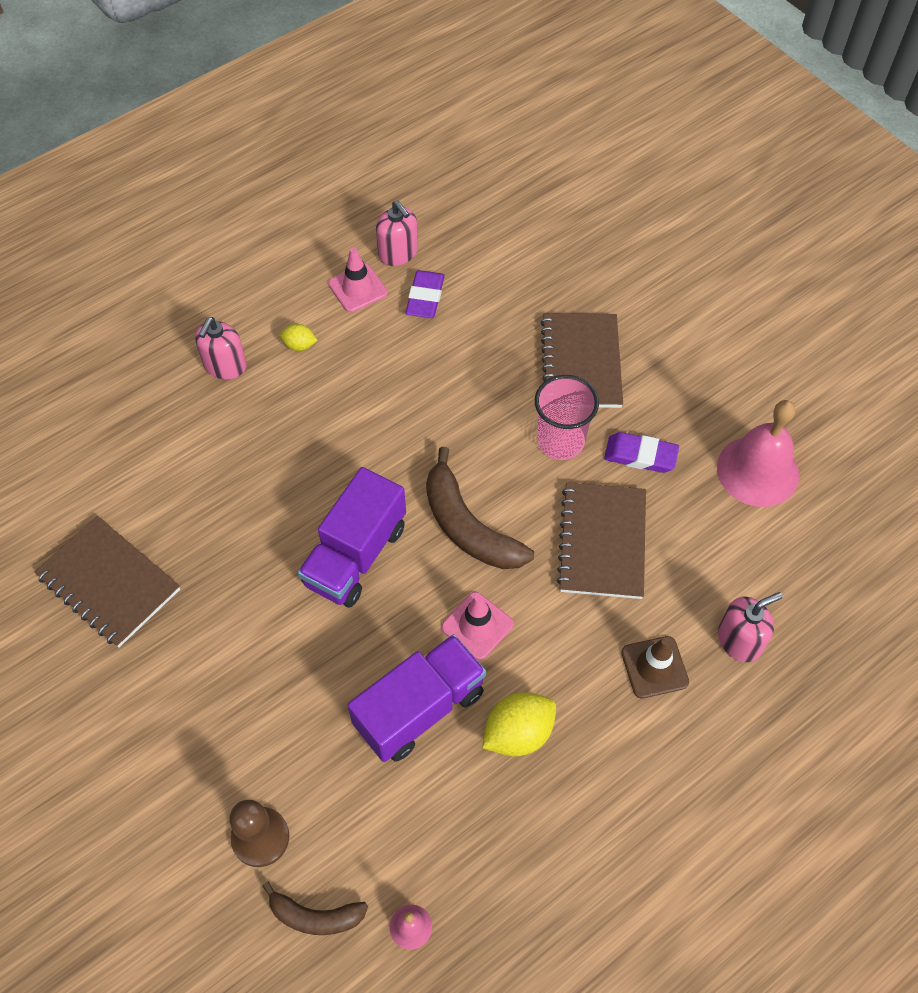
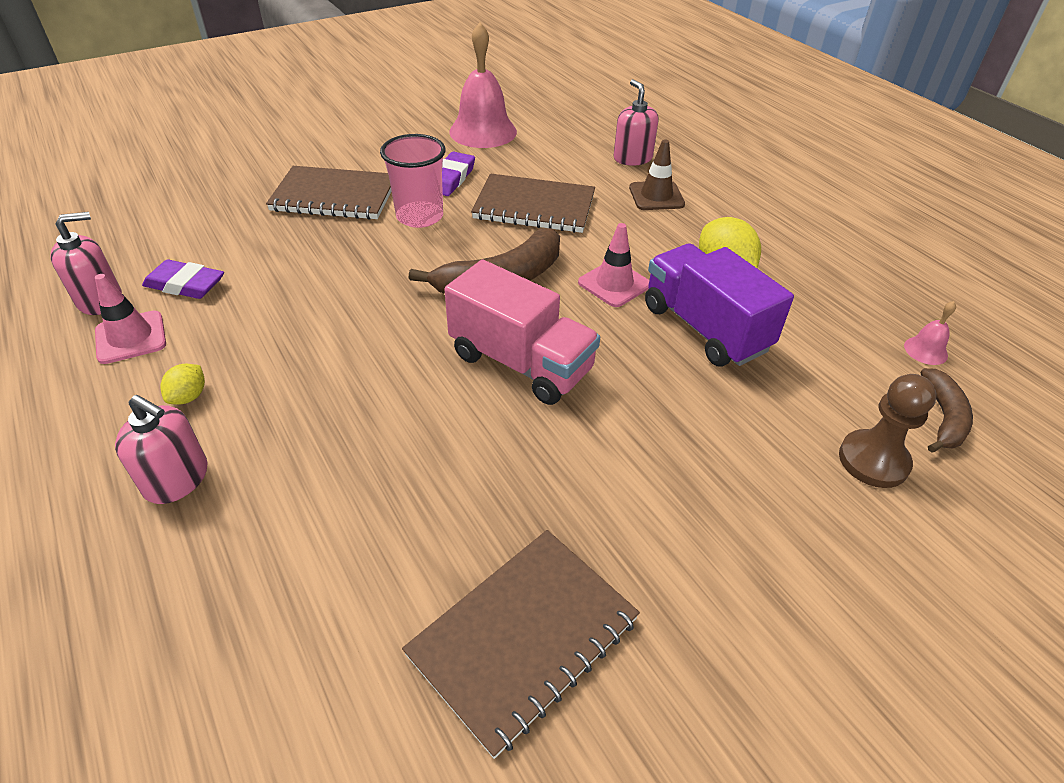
camera: 85 degrees left, 15 degrees down
purple truck [298,467,406,608] -> pink truck [444,260,600,405]

